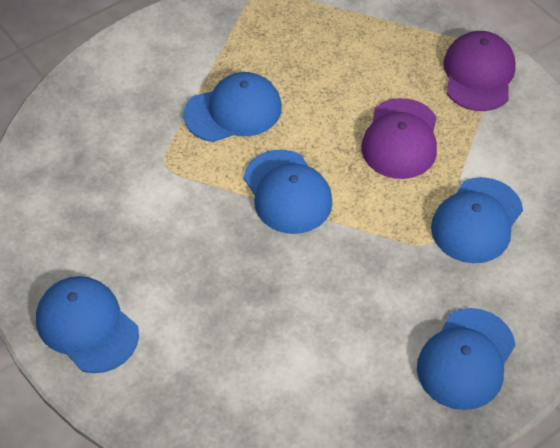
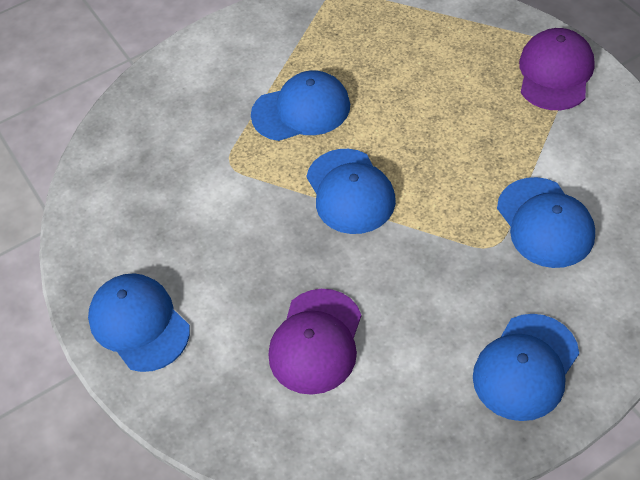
camera: 10 degrees right, 0 degrees up
purple cap [361,98,437,179] -> purple cap moved to [269,289,361,395]
blue cap [431,177,523,263] -> blue cap turned 60 degrees counterclockwise [497,177,595,268]

